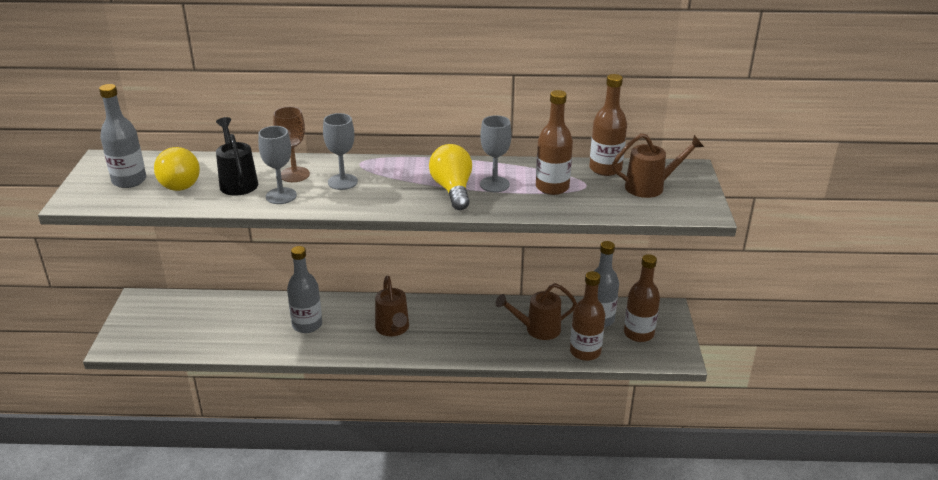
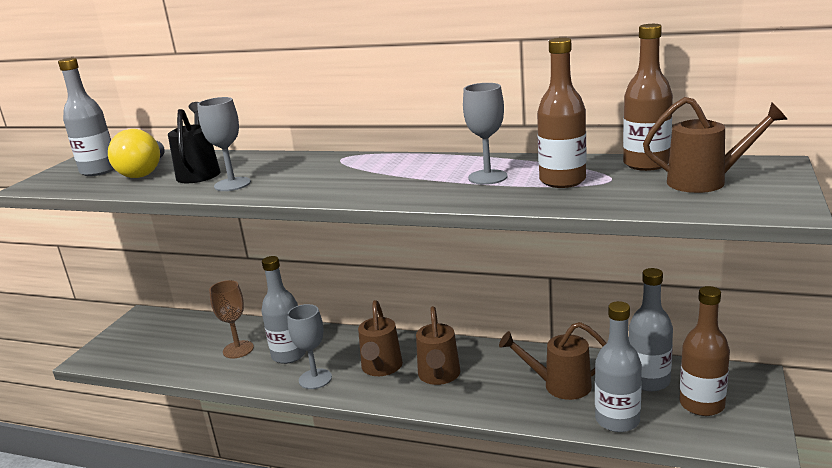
camera: 20 degrees right, 10 degrees down
brown goblet [273,106,310,182] -> brown goblet moved to [209,280,254,359]
grey goblet [323,113,358,190] -> grey goblet moved to [287,304,332,389]
yellow light bulb [429,144,472,210] -> none
brown bottle [570,271,605,361] -> grey bottle [595,301,642,432]
none -> brown watering can [416,306,460,385]

